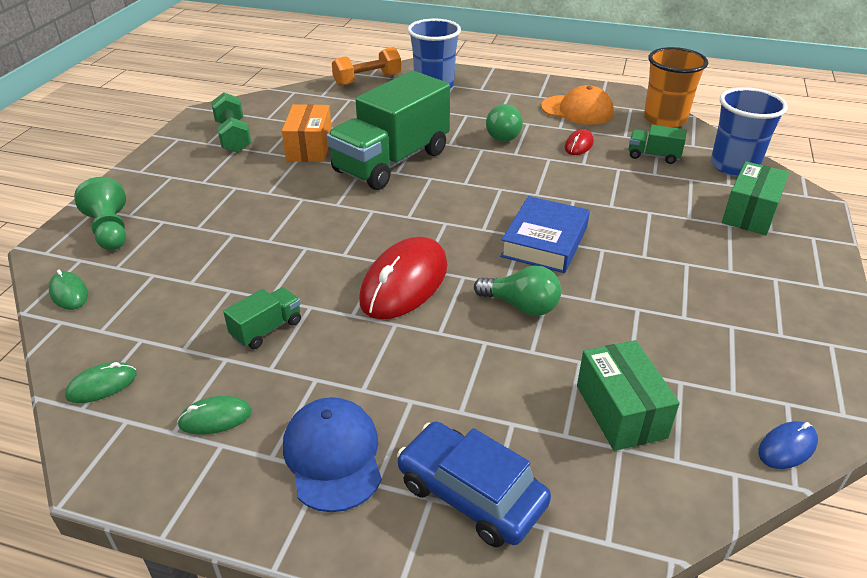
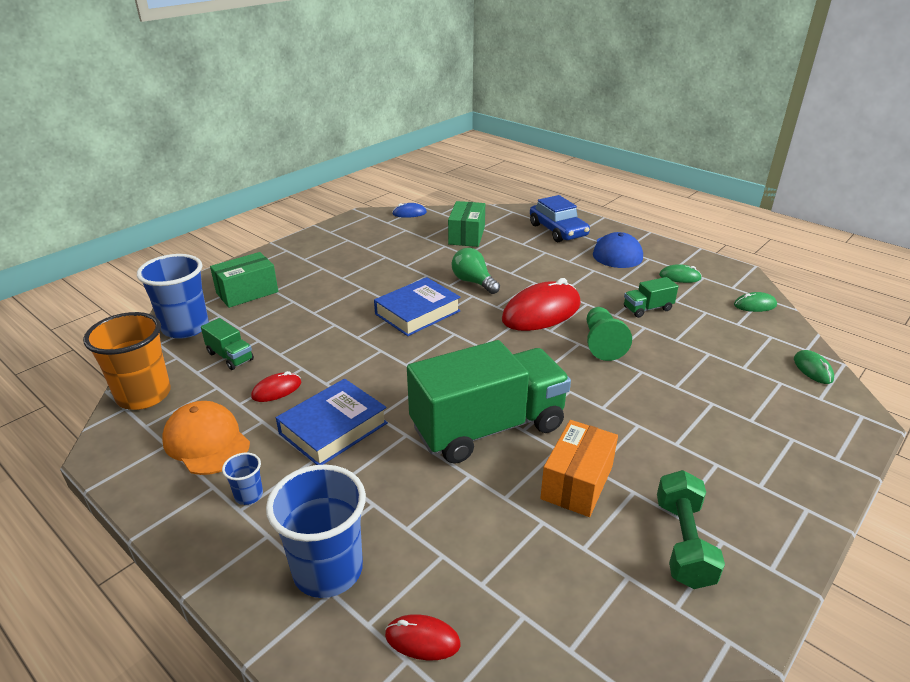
camera: 155 degrees left, 5 degrees down
green pawn [74,177,126,250] -> green pawn moved to [587,307,632,361]
orange dumbbell [332,47,401,86] -> red mouse [385,614,460,660]
green light bulb [486,104,523,142] -> blue book [276,379,388,465]
none -> blue cup [222,453,263,505]

